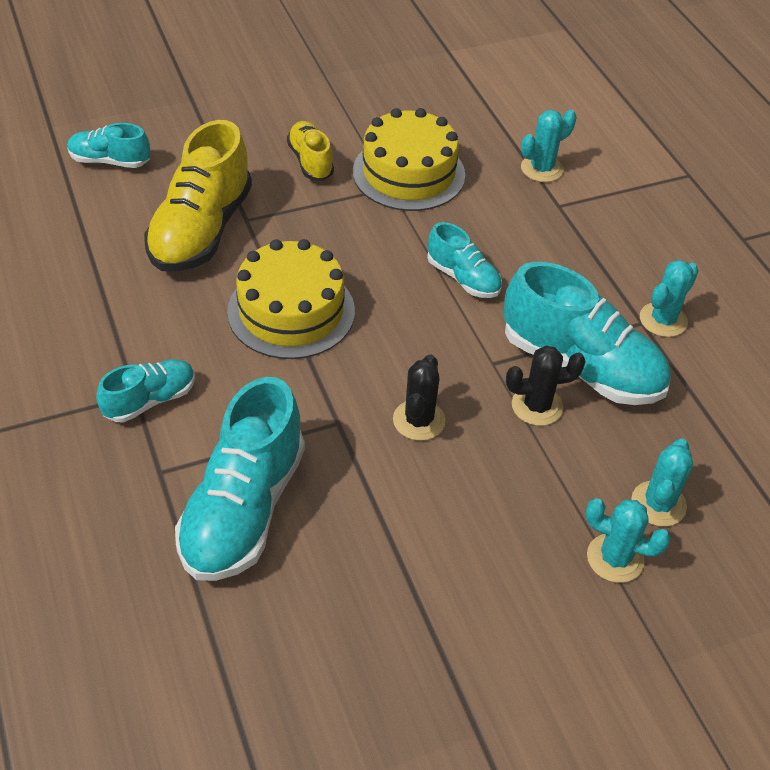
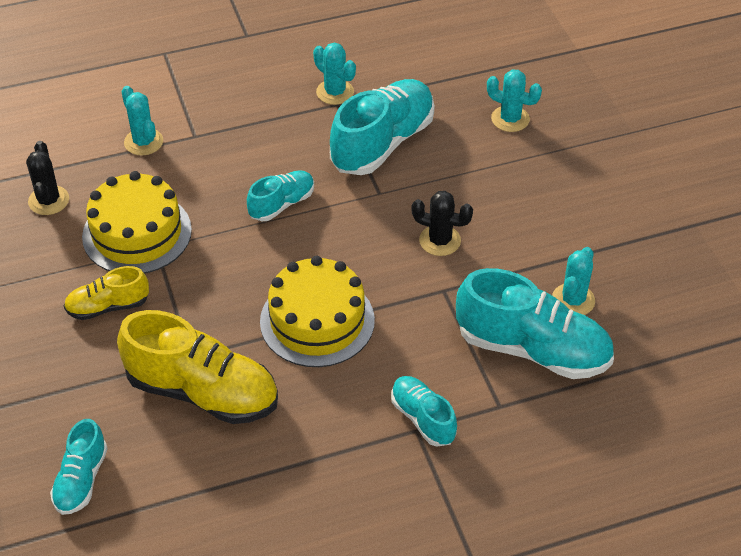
camera: 85 degrees left, 0 degrees up
black cactus [506,345,586,426] -> black cactus moved to [26,141,69,215]
turquoise cactus [585,498,671,583] -> turquoise cactus moved to [552,247,595,315]

